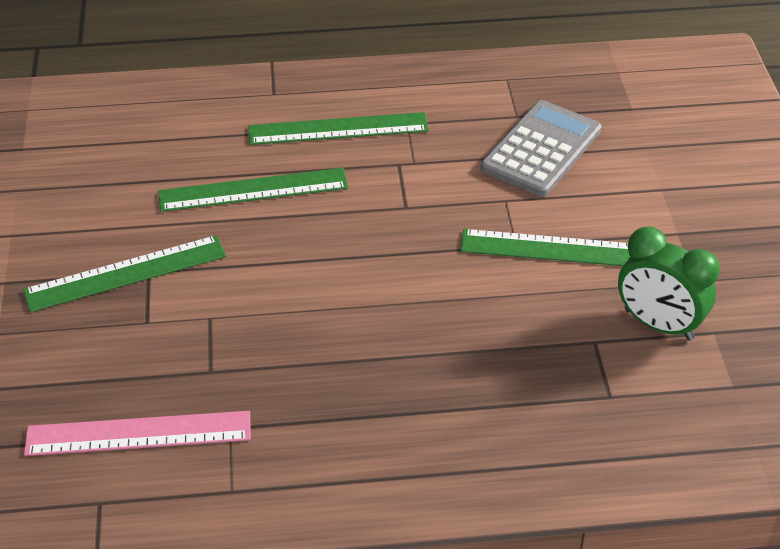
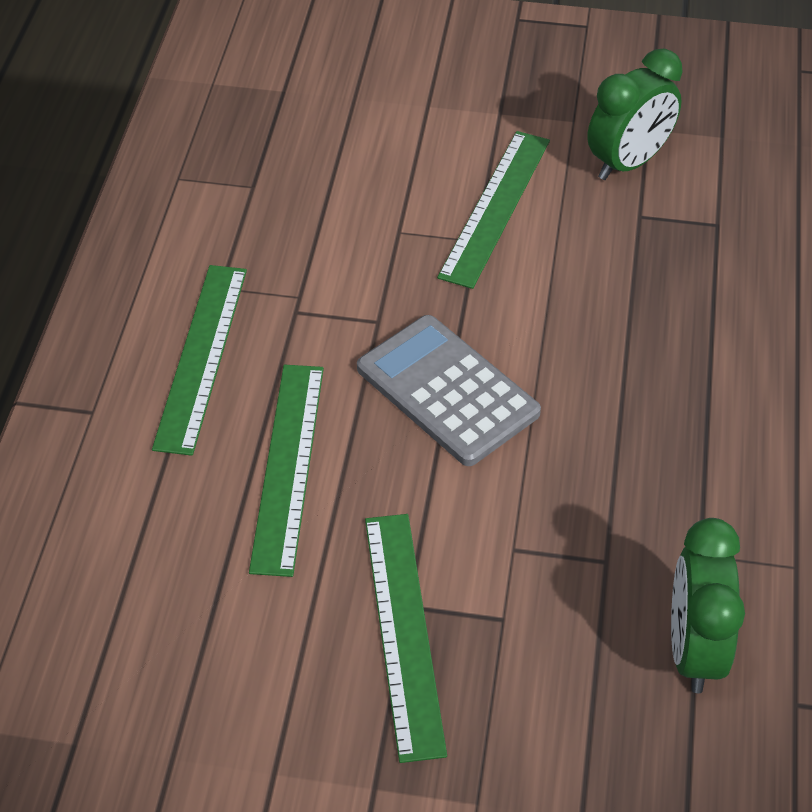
camera: 75 degrees left, 5 degrees up
pink ruler [24,411,251,456] -> green clock [671,518,745,693]
grey calculator [481,100,602,196] -> grey calculator moved to [357,315,541,466]

